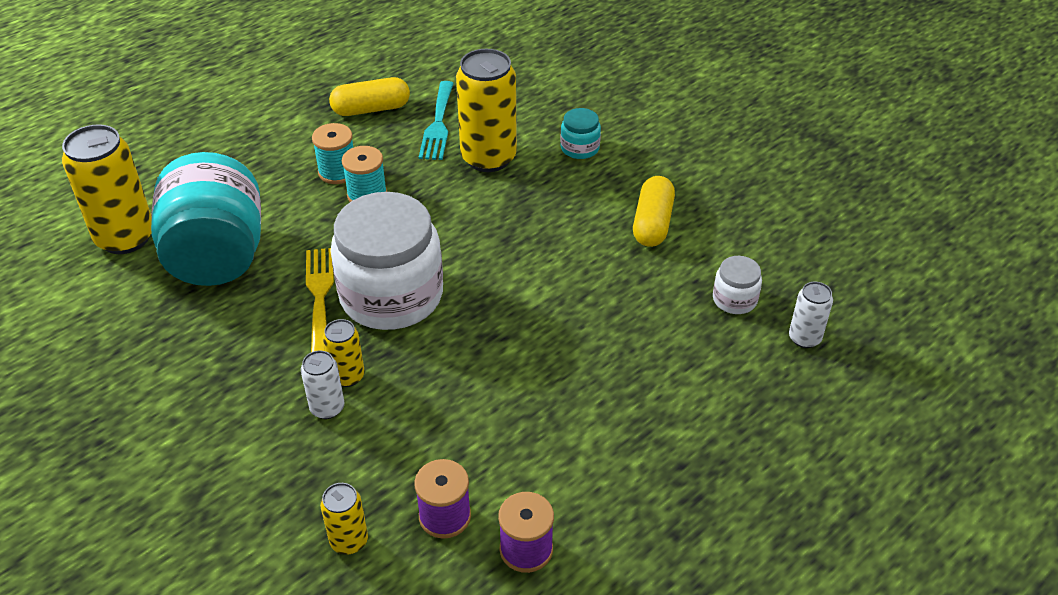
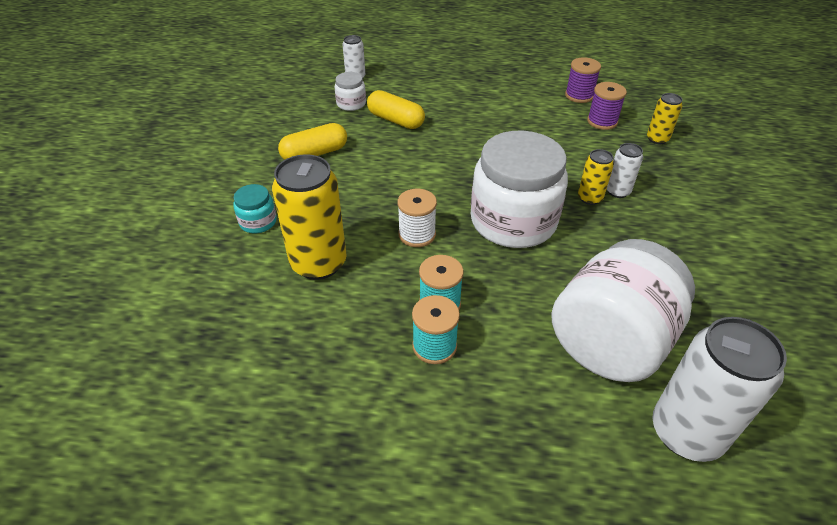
camera: 130 degrees left, 0 degrees up
yellow can [62,124,152,254] -> white can [652,317,787,462]
turquoise jar [151,152,261,286] -> white jar [551,239,695,382]
yellow fork [306,248,334,352] -> none
yellow capsule [329,77,410,116] -> yellow capsule moved to [367,90,425,129]
turquoise fork [419,81,454,160] -> none
none -> white spool [397,189,437,247]

